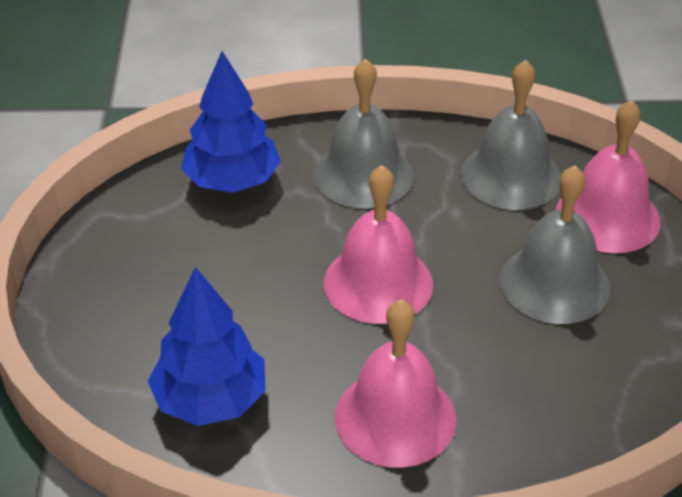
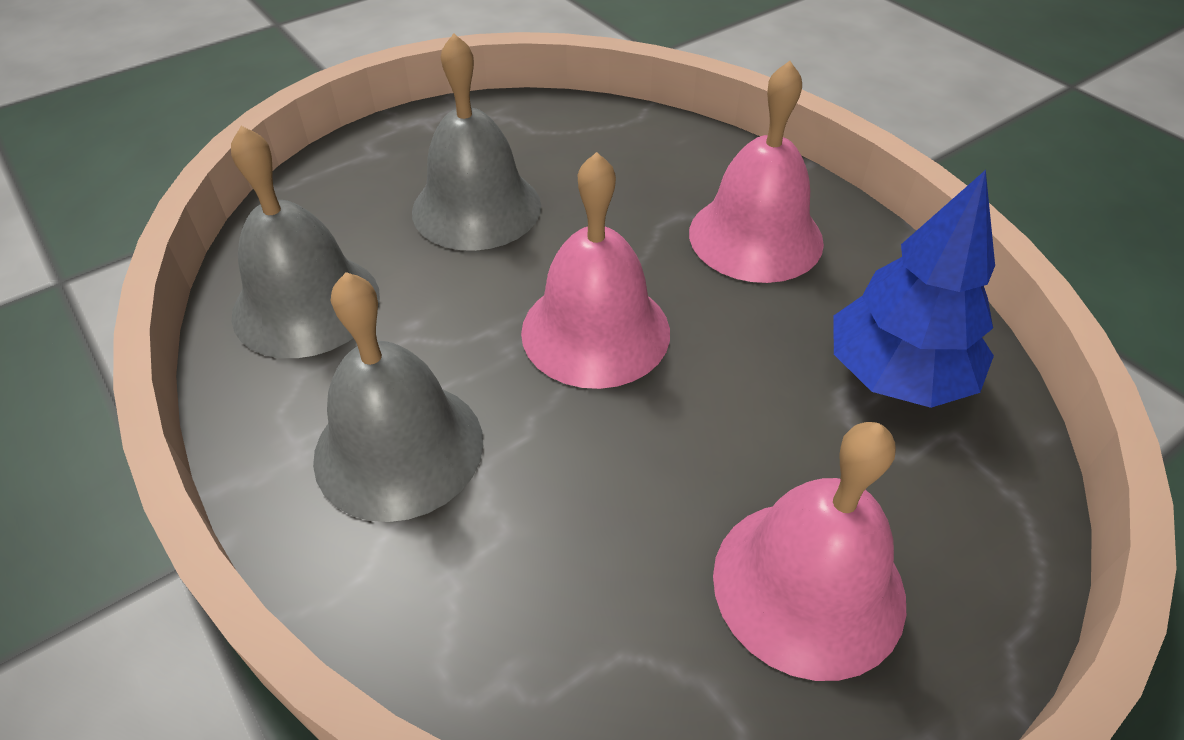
camera: 125 degrees left, 5 degrees up
blue tree [181,51,281,193] -> none
pink bell [556,100,661,253] -> pink bell moved to [713,422,906,681]

